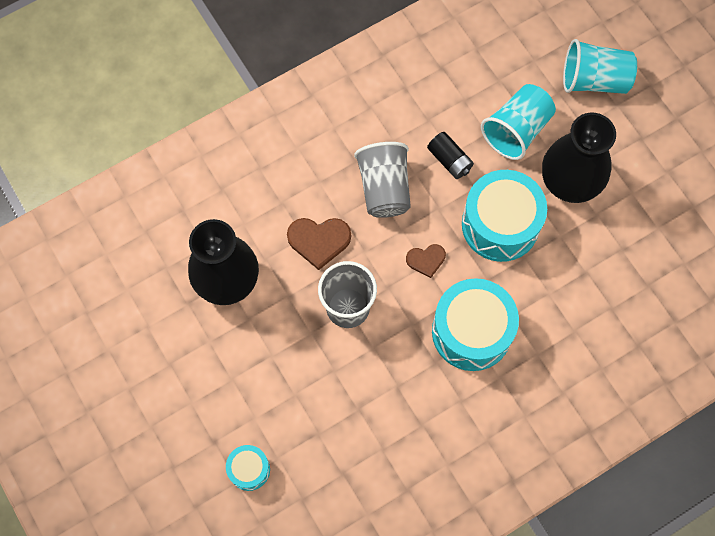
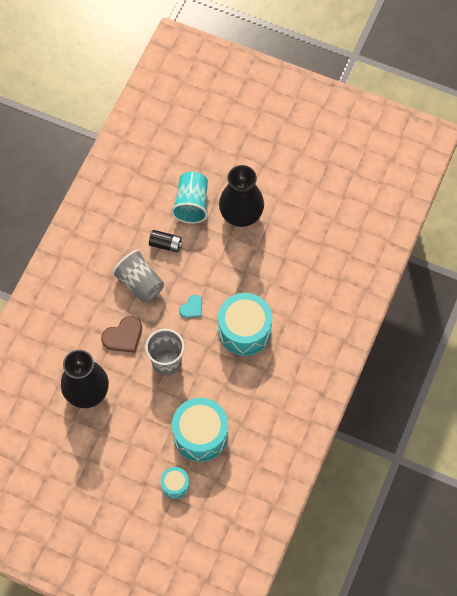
camera: 35 degrees left, 5 degrees down
brown heart [406,244,446,278] -> turquoise heart [179,295,202,318]
turquoise drum [462,170,547,262] -> turquoise drum moved to [172,398,228,462]
turquoise cup [563,39,637,94] -> none

